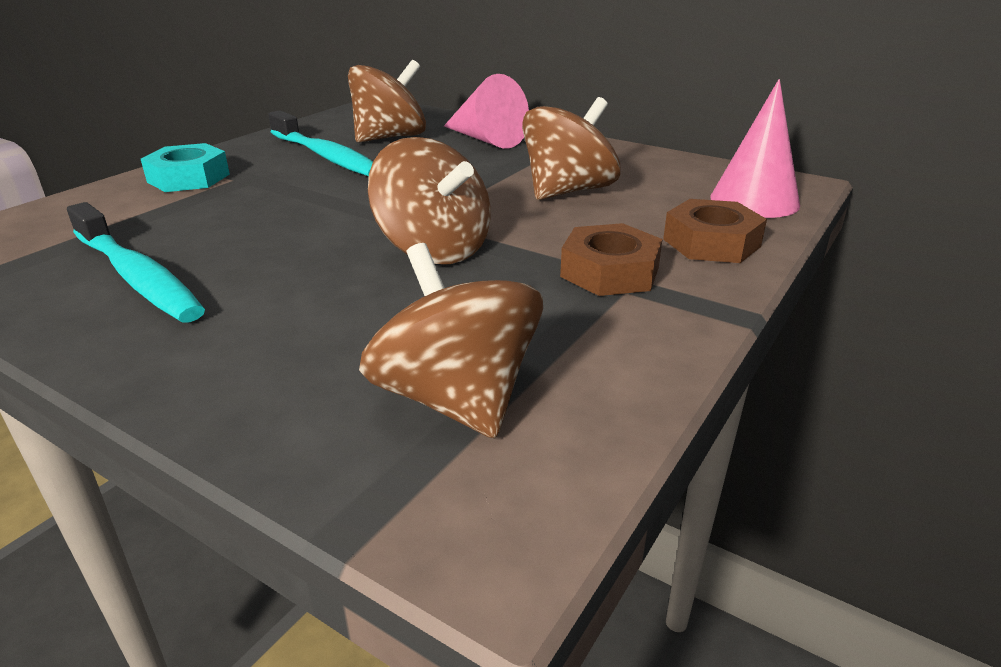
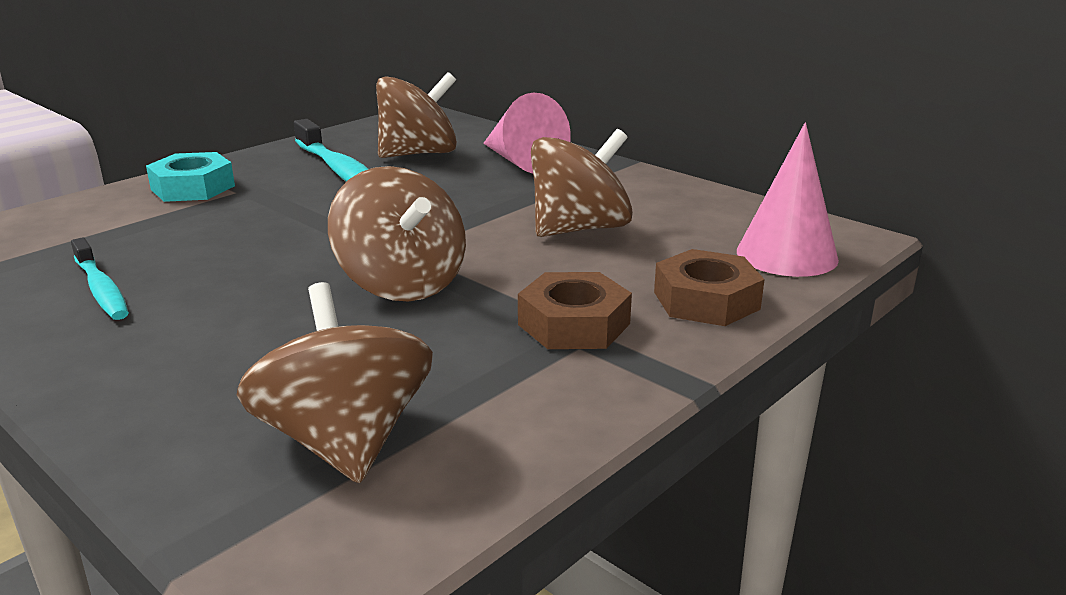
camera: 10 degrees right, 5 degrees down
turquoise toothbrush [67,202,205,322] -> turquoise toothbrush [71,237,129,320], size x0.63

